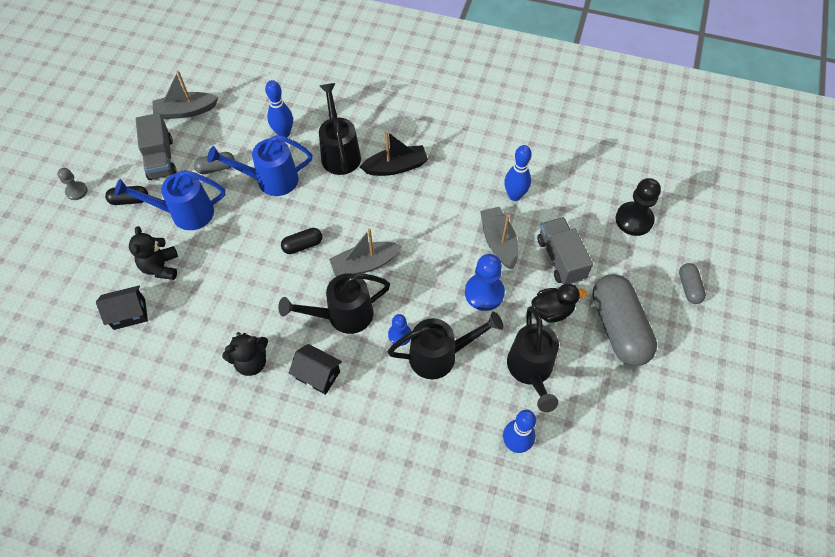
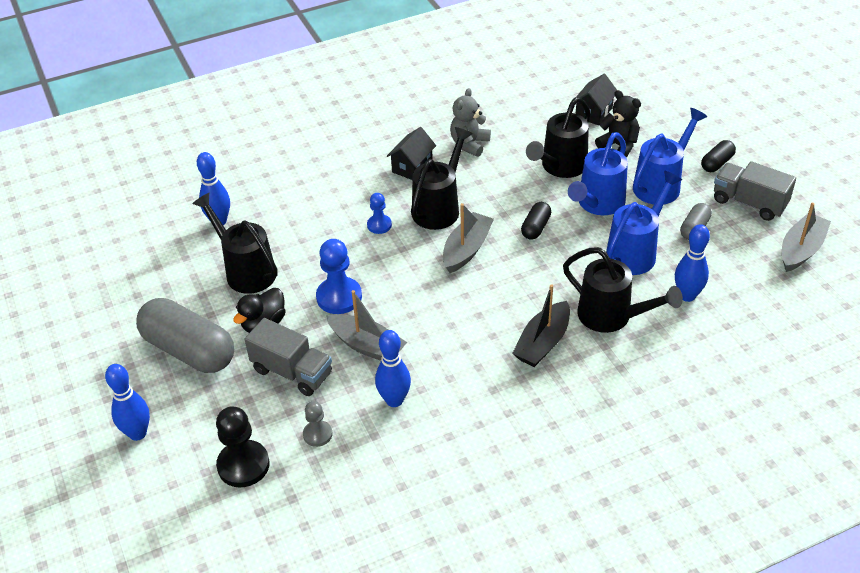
camera: 140 degrees right, 15 degrees down
grey pawn [57,168,88,200] -> grey pawn moved to [303,401,332,447]
black teddy bear [222,332,268,376] -> grey teddy bear [450,88,491,157]
black house [289,344,342,395] -> black house turned 45 degrees counterclockwise [387,127,436,180]
black watering can [387,312,503,379] -> black watering can moved to [526,97,591,178]
grey capsule [679,263,706,304] -> blue bowling pin [105,364,150,441]
none -> blue watering can [568,132,628,215]

